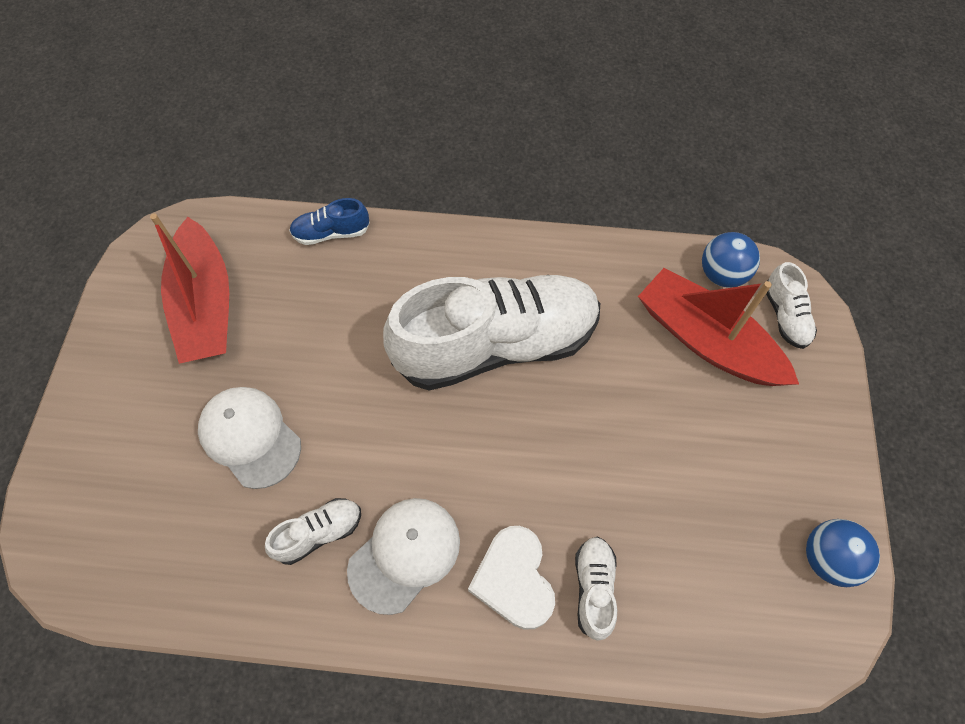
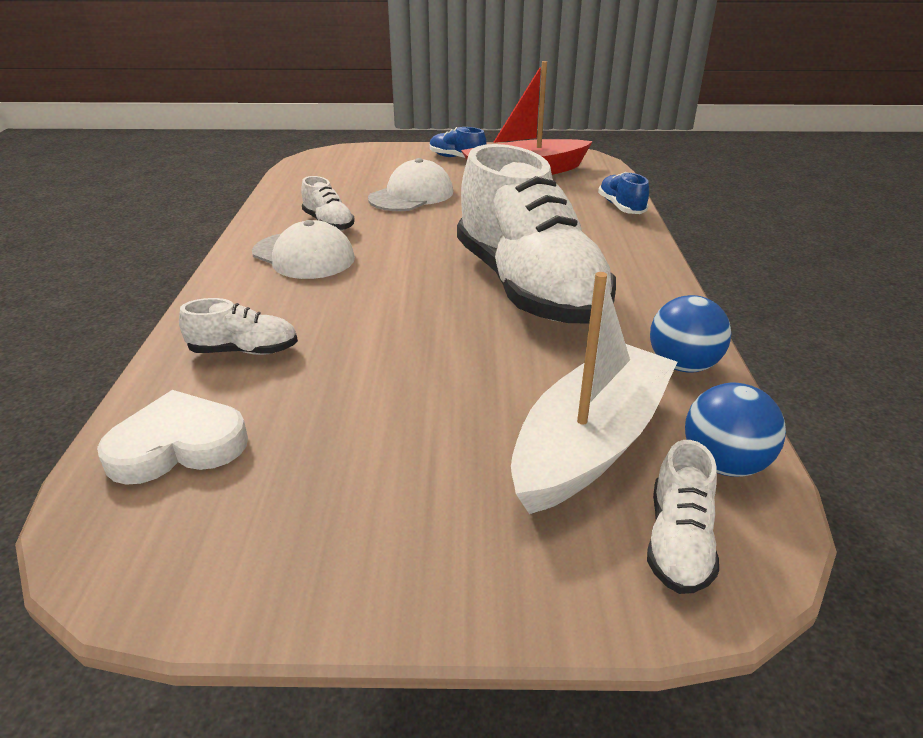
camera: 85 degrees right, 30 degrees down
white heart [468,526,555,630] -> white heart moved to [97,390,248,485]
red boat [638,268,799,386] -> white boat [511,272,677,514]
white shoe [766,262,817,349] -> white shoe turned 60 degrees counterclockwise [647,440,719,594]
blue ball [806,519,880,587] -> blue ball moved to [650,295,731,373]
none -> blue shoe [430,127,486,158]

